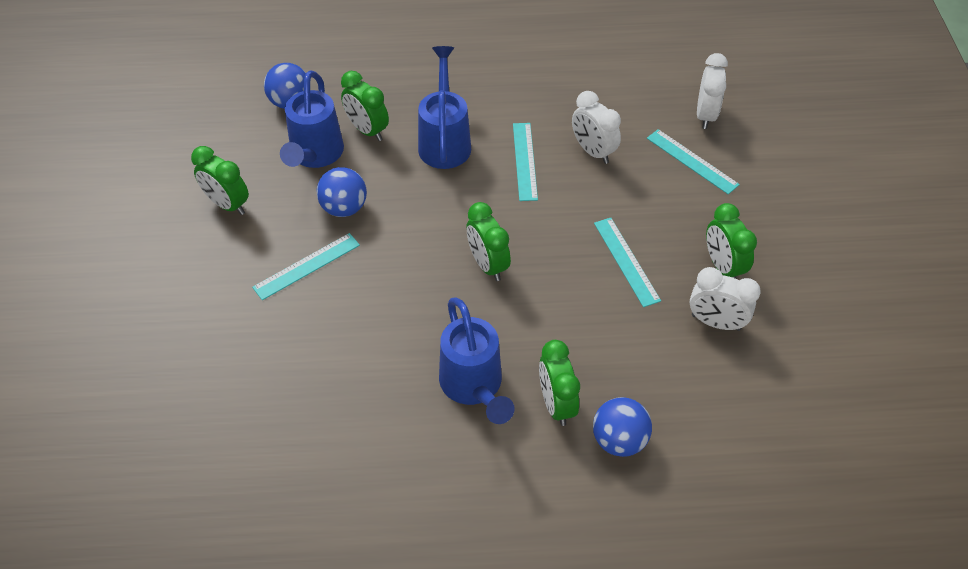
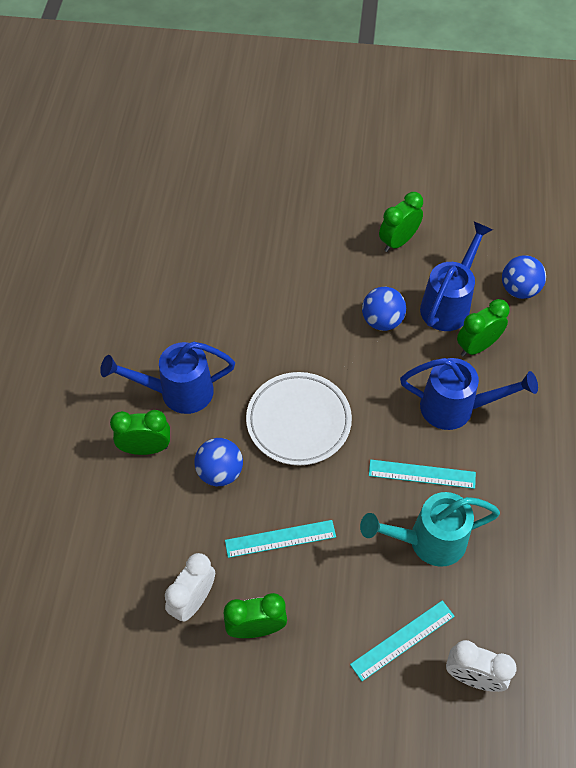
camera: 100 degrees right, 5 degrees up
turquoise ruler [252,233,360,300] -> none
blue watering can [280,70,344,168] -> blue watering can turned 105 degrees clockwise [420,222,493,331]
green clock [466,202,511,281] -> white plate [246,372,352,466]
white clock [572,91,621,164] -> turquoise watering can [360,492,500,567]
blue ball [593,397,652,457] -> blue ball moved to [194,438,243,486]

